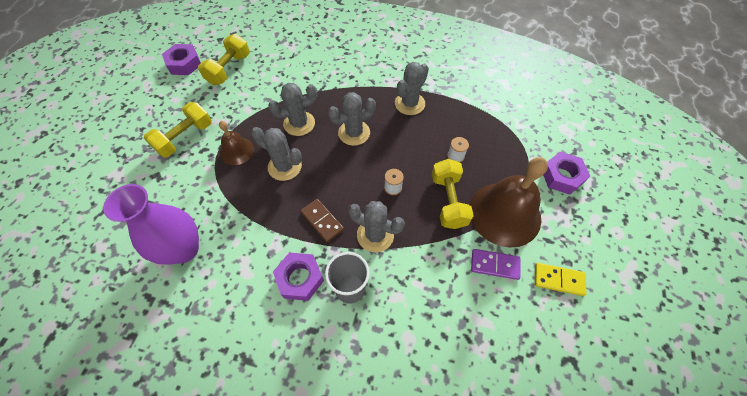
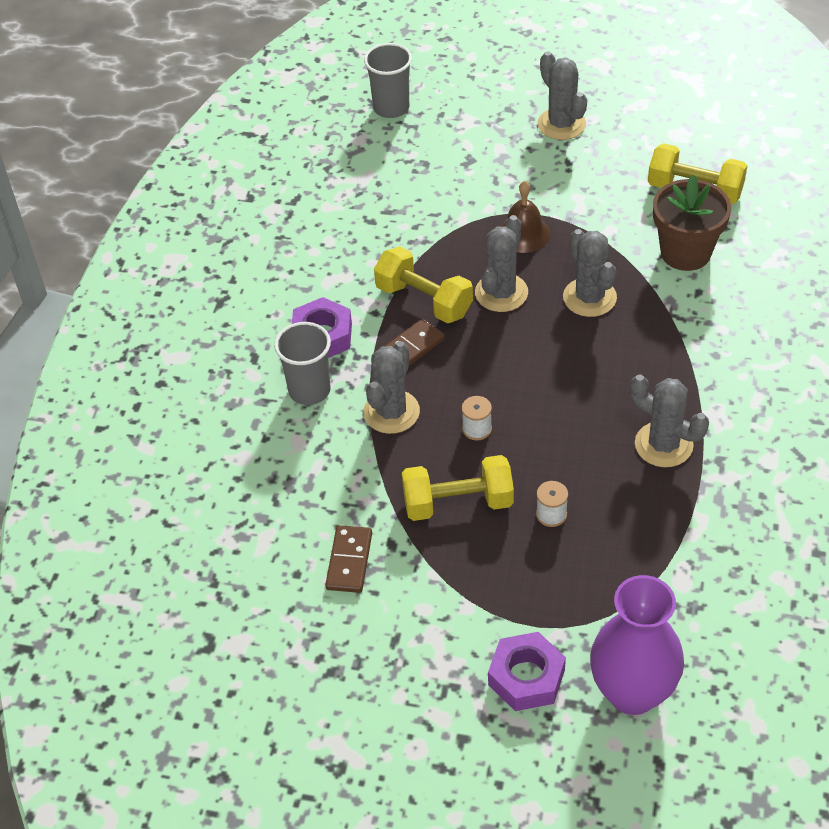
camera: 90 degrees right, 10 degrees down
purple vase [103,184,199,265] -> purple vase moved to [590,575,684,715]
yellow dumbbell [144,102,212,157] -> yellow dumbbell moved to [374,247,473,323]
purple nut [162,44,201,75] -> none
grey cactus [328,92,376,146] -> grey cactus moved to [537,51,587,140]
brown bell [470,157,548,248] -> none
purple domino [471,249,520,280] -> brown domino [325,525,372,593]
yellow domino [535,263,586,296] -> none
none -> grey cup [364,43,412,118]
none -> brown flower pot [653,175,731,271]

